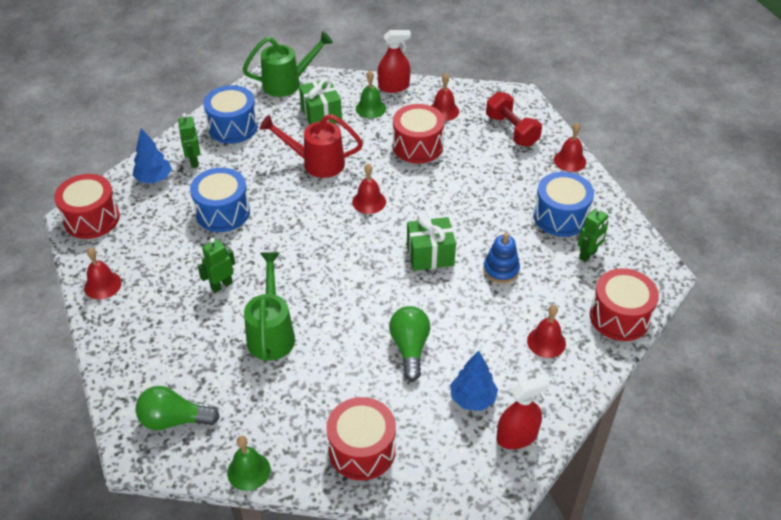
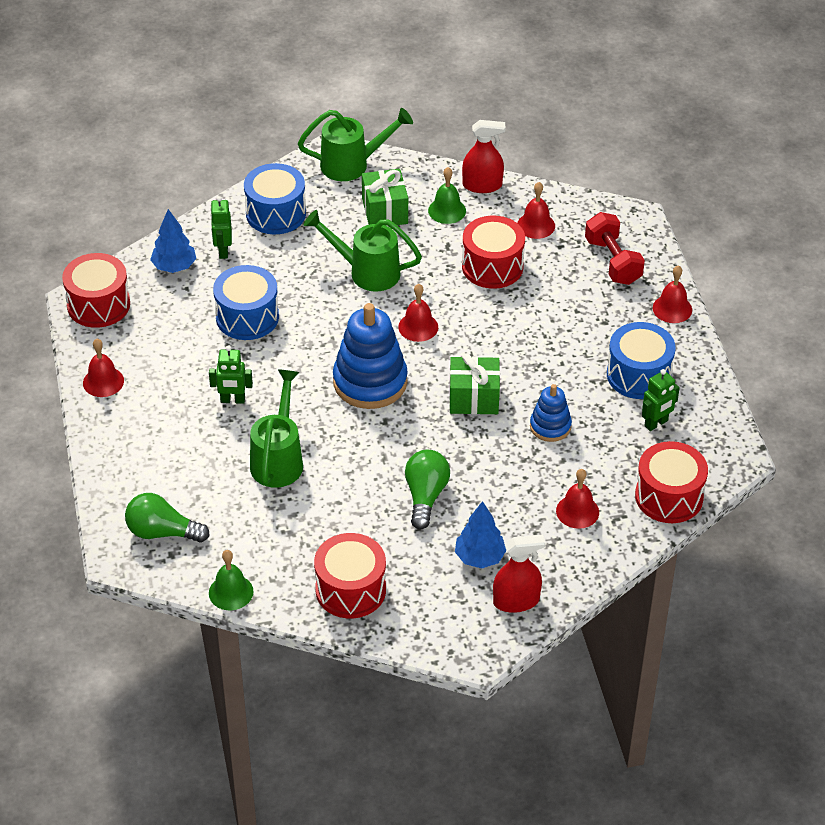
camera: 10 degrees right, 0 degrees up
green robot [198,238,235,293] -> green robot turned 150 degrees counterclockwise [209,345,253,404]
red watering can [260,114,363,178] -> green watering can [304,210,422,292]
none -> blue stacking toy [333,303,408,409]

